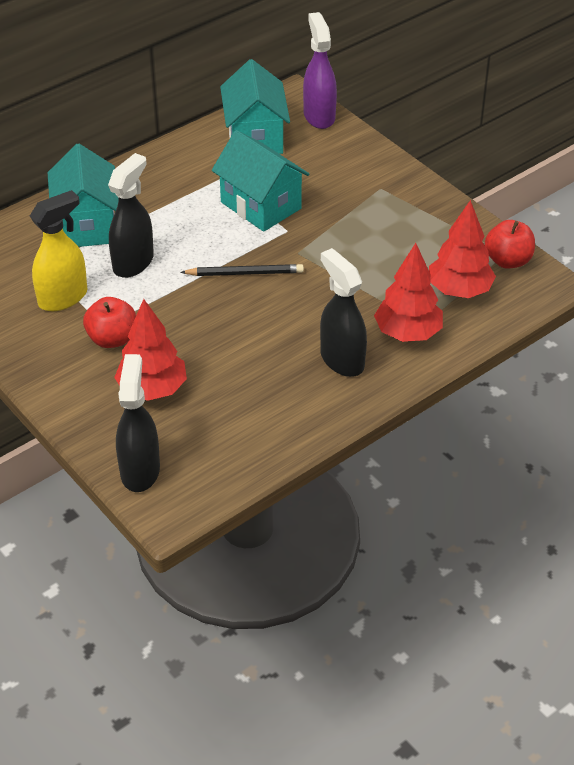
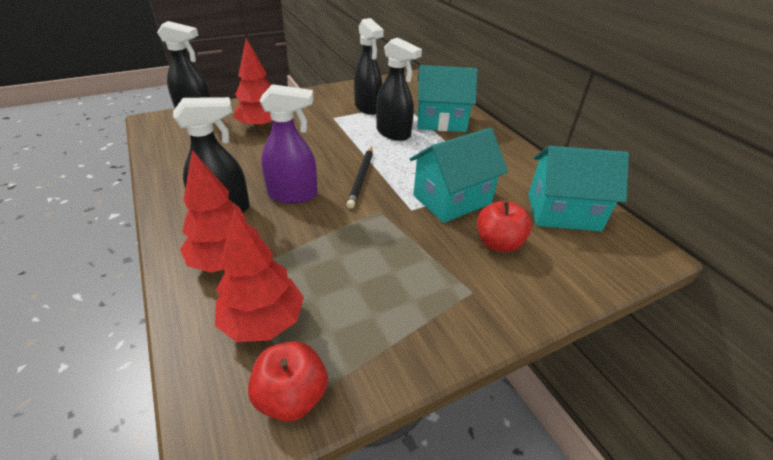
camera: 100 degrees right, 5 degrees down
yellow spray bottle [30,190,87,311] -> black spray bottle [354,18,384,115]
red apple [83,297,136,348] -> red apple moved to [477,200,532,252]
purple spray bottle [303,12,337,129] -> purple spray bottle moved to [259,84,318,204]

